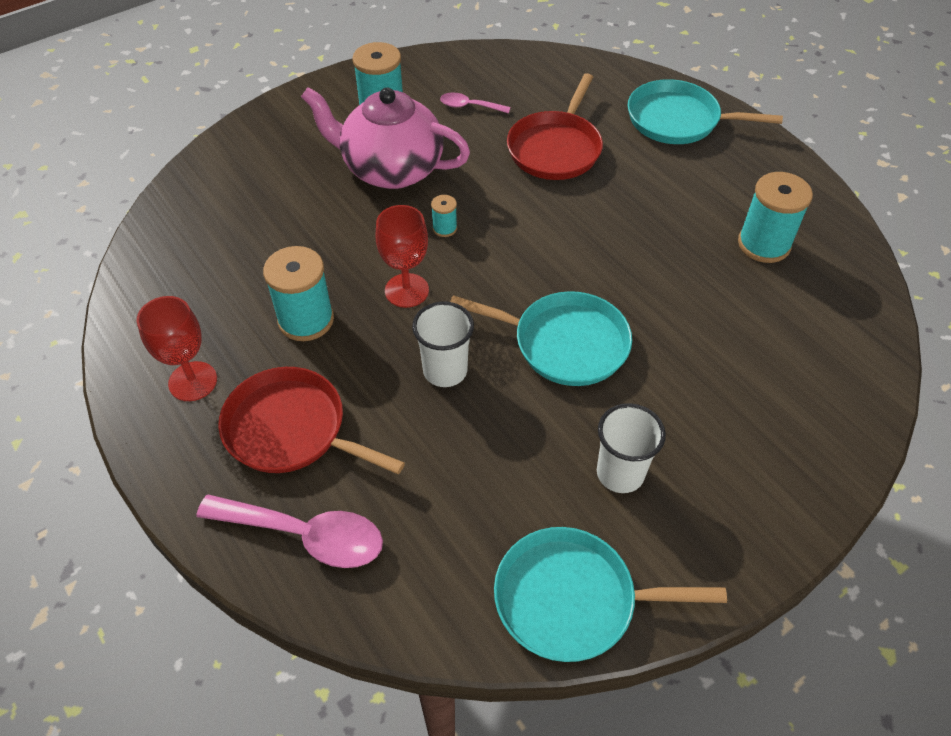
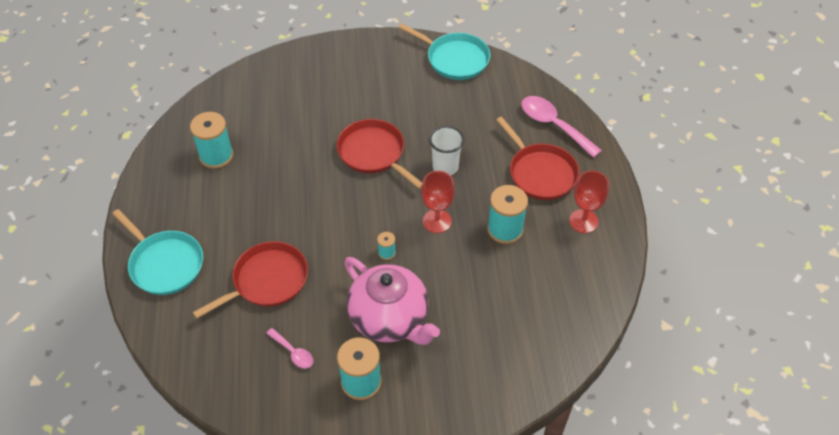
camera: 150 degrees left, 0 degrees up
turquoise pan [450,291,632,386] -> red pan [336,119,422,189]
white cup [597,403,666,493] -> none

